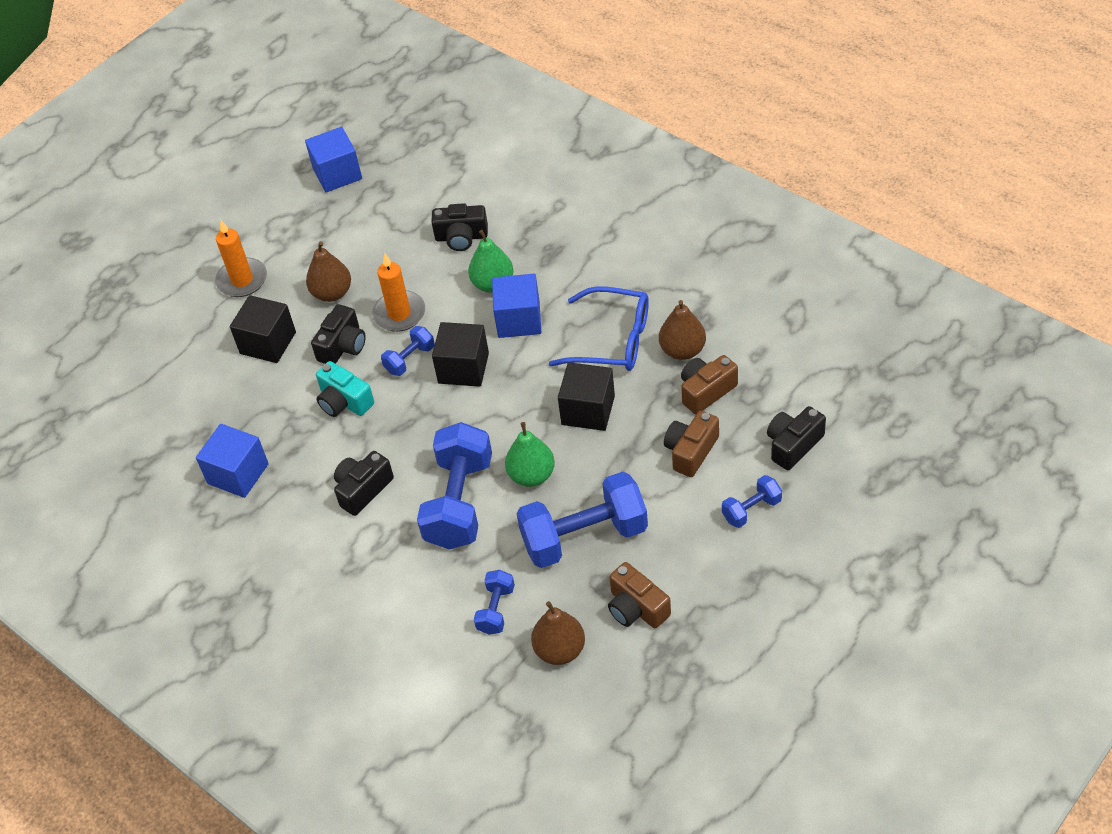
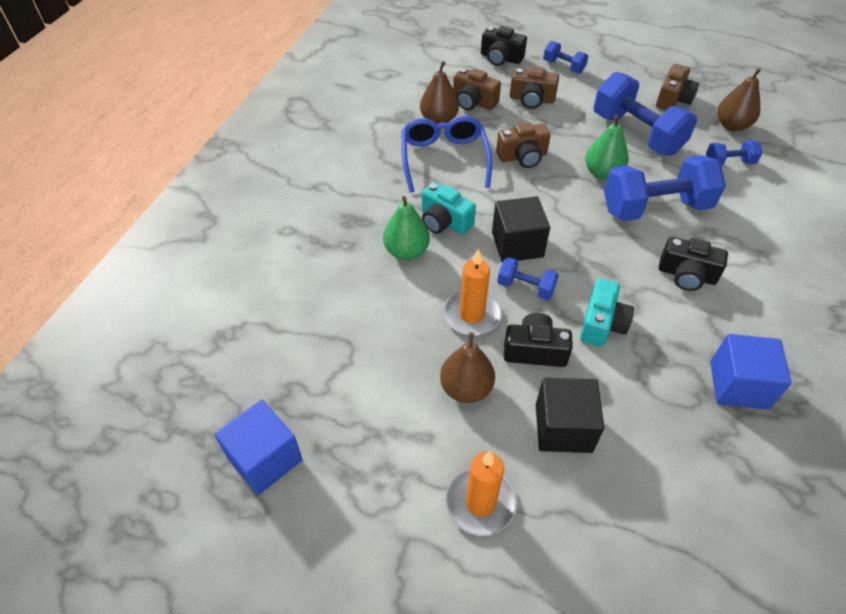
camera: 115 degrees left, 0 degrees up
black camera [431,203,488,251] -> none
blue cube [492,274,541,338] -> turquoise camera [422,182,476,235]
black cube [558,362,615,431] -> brown camera [496,122,551,168]

